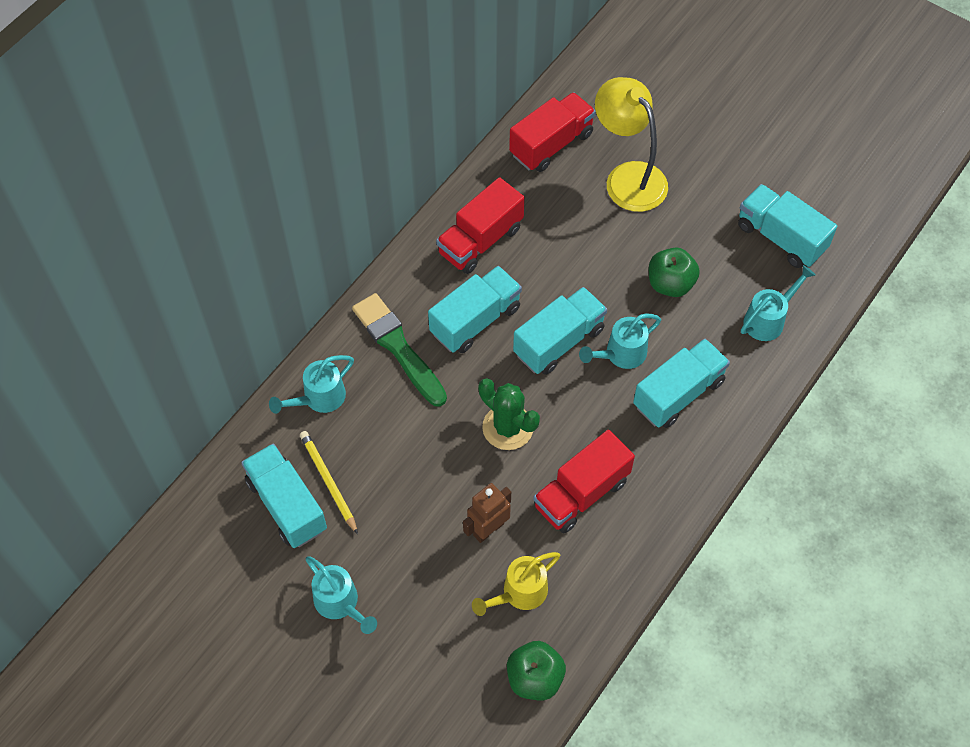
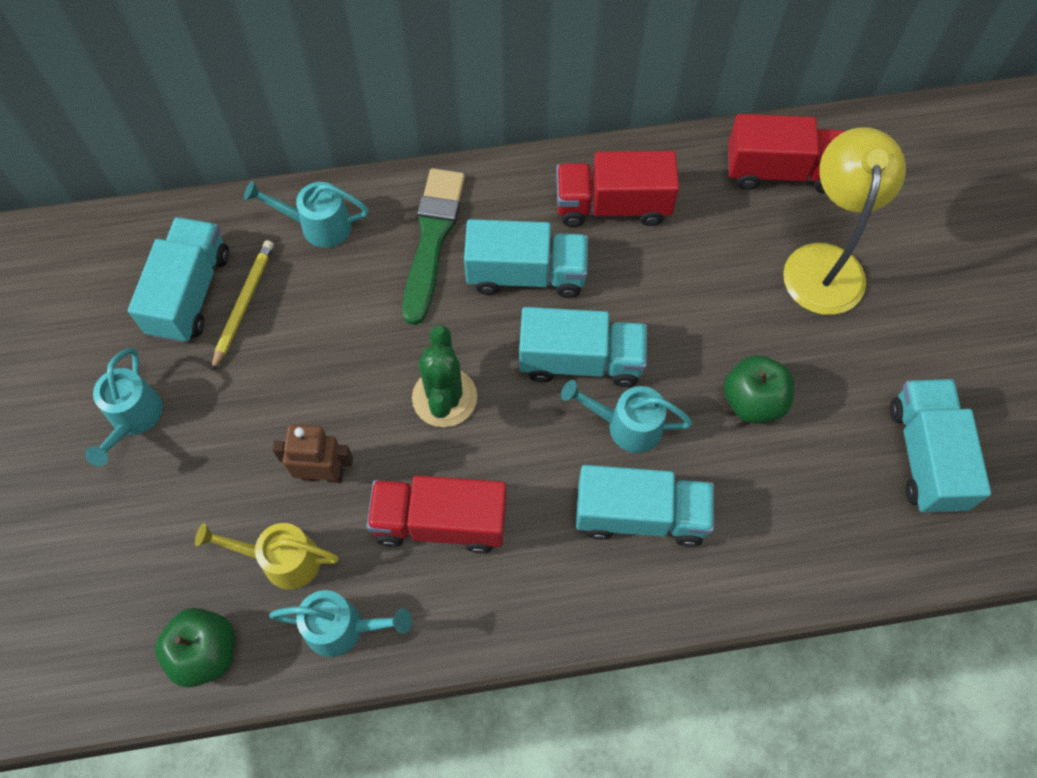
camera: 45 degrees right, 5 degrees up
turquoise watering can [741,265,816,341] -> turquoise watering can moved to [269,590,412,657]

